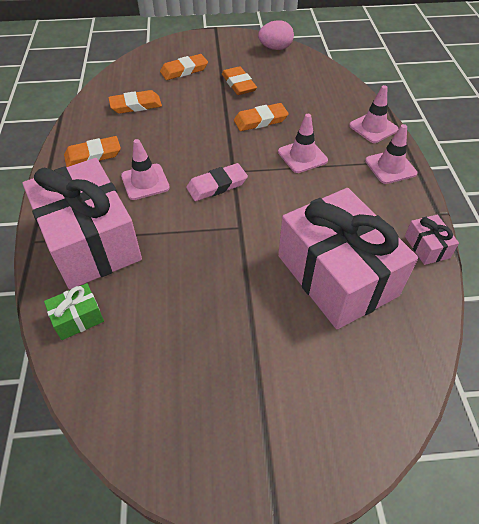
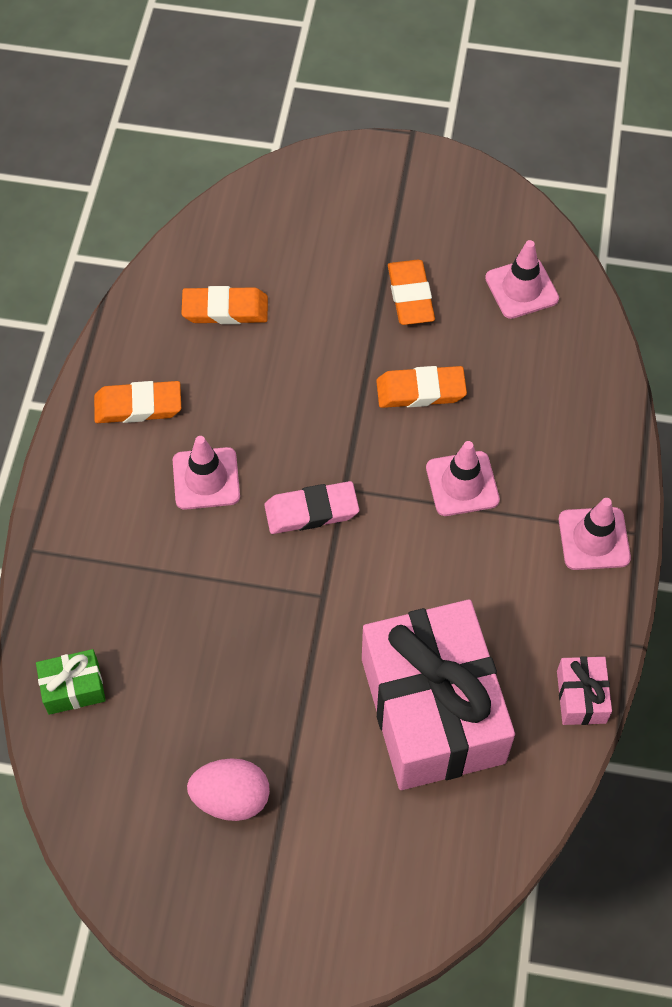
camera: 15 degrees right, 10 degrees up
pink gift [23,158,142,289] -> none
orange eraser [160,54,208,80] -> none
pink egg [258,20,294,50] -> pink egg moved to [187,758,270,821]
pink traffic cone [349,85,399,143] -> pink traffic cone moved to [485,240,559,319]

